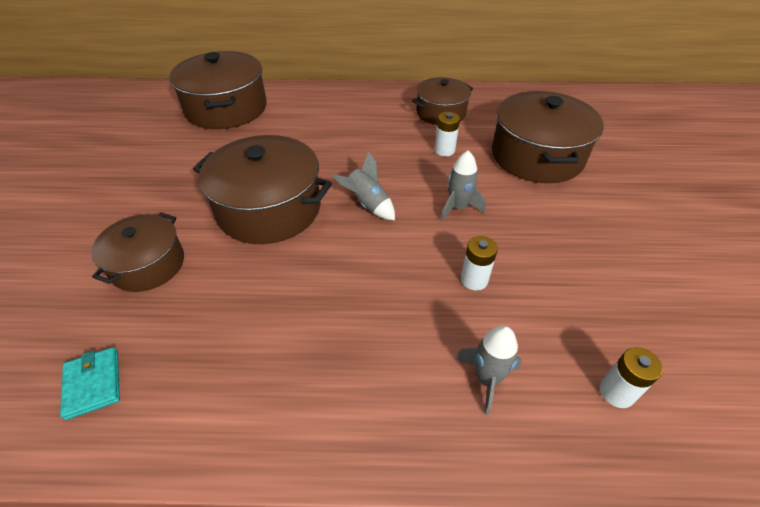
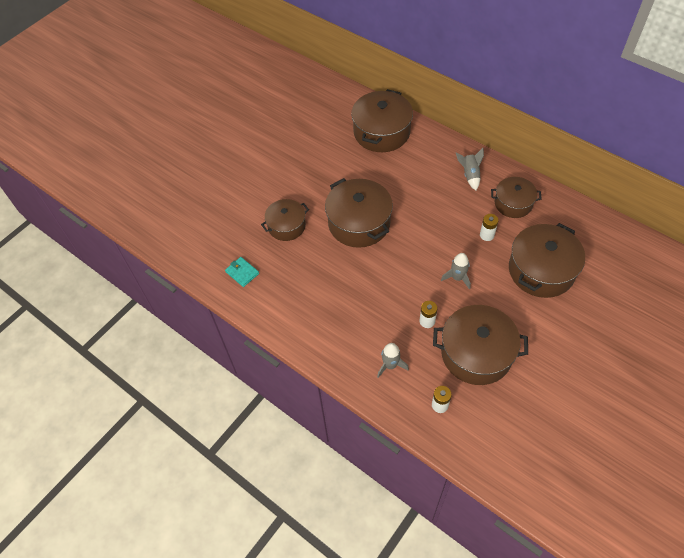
camera: 40 degrees right, 10 degrees up
turquoise wallet [60,347,120,420] -> turquoise wallet turned 60 degrees counterclockwise [225,257,259,287]
grey rocket [332,151,395,220] -> grey rocket moved to [456,148,484,190]
none -> brown pot [433,305,528,385]

